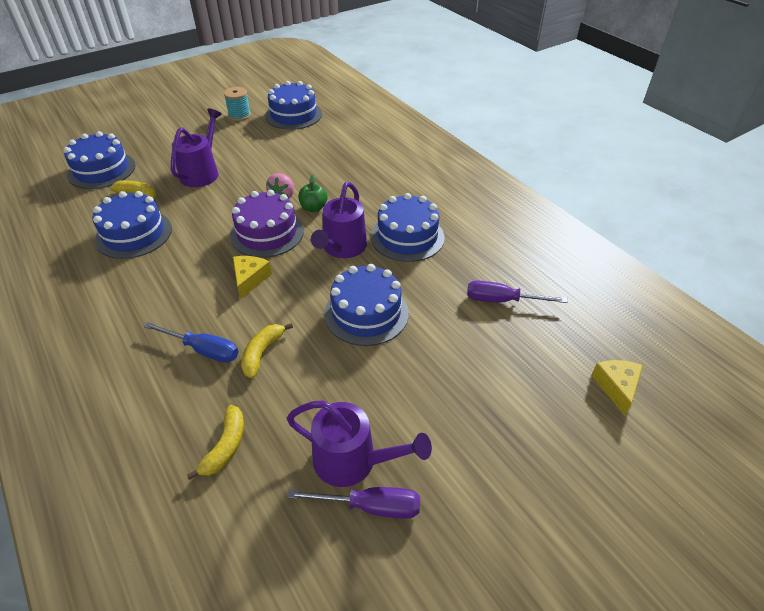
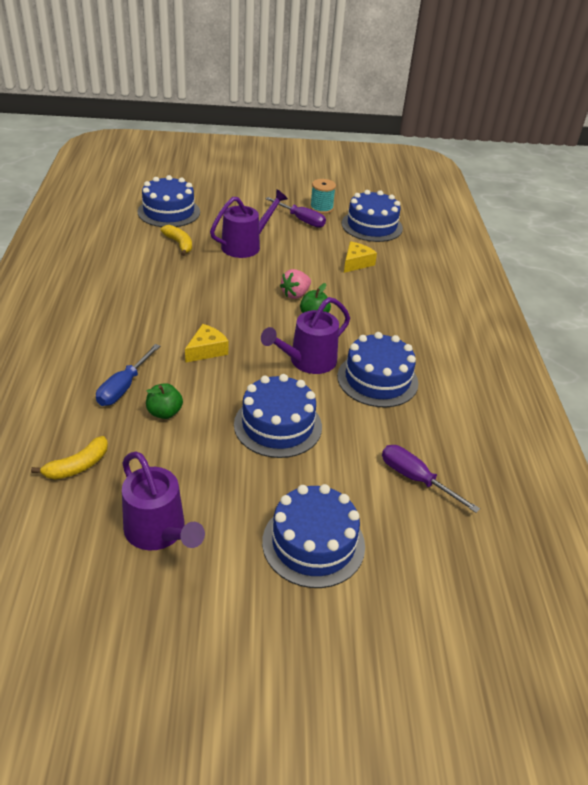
camera: 30 degrees right, 5 degrees down
blue cake [93,191,172,259] -> blue cake moved to [262,484,365,588]
blue screwdriver [144,322,238,363] -> blue screwdriver turned 60 degrees clockwise [96,344,160,406]
purple cake [230,190,304,258] -> none
yellow banana [241,323,293,378] -> green apple [146,383,183,419]
purple screwdriver [287,487,420,519] -> purple screwdriver moved to [265,197,326,228]
yellow cheese [591,360,643,416] -> yellow cheese moved to [344,241,377,273]

